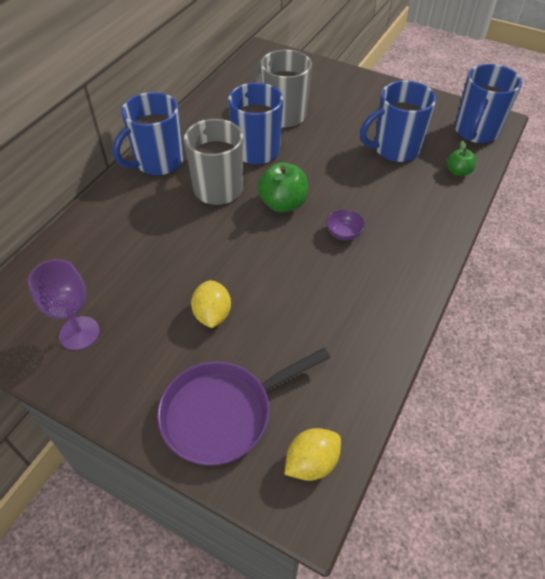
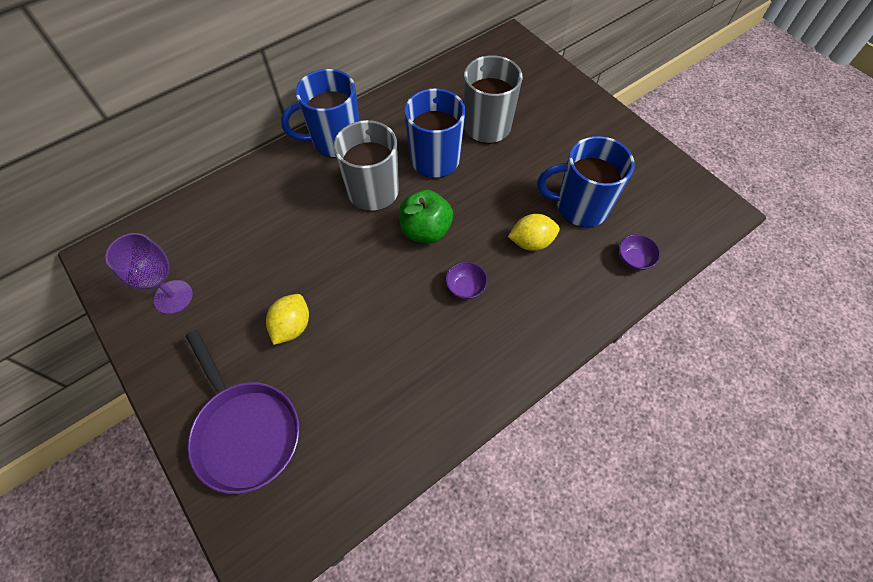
camera: 25 degrees right, 10 degrees up
purple pan [157,348,330,466] -> purple pan turned 120 degrees counterclockwise [186,330,299,494]
yellow lemon [284,428,341,481] -> yellow lemon moved to [508,214,560,251]
green apple [447,140,476,176] -> purple bowl [619,234,660,270]
blue mug [455,64,522,144] -> none

